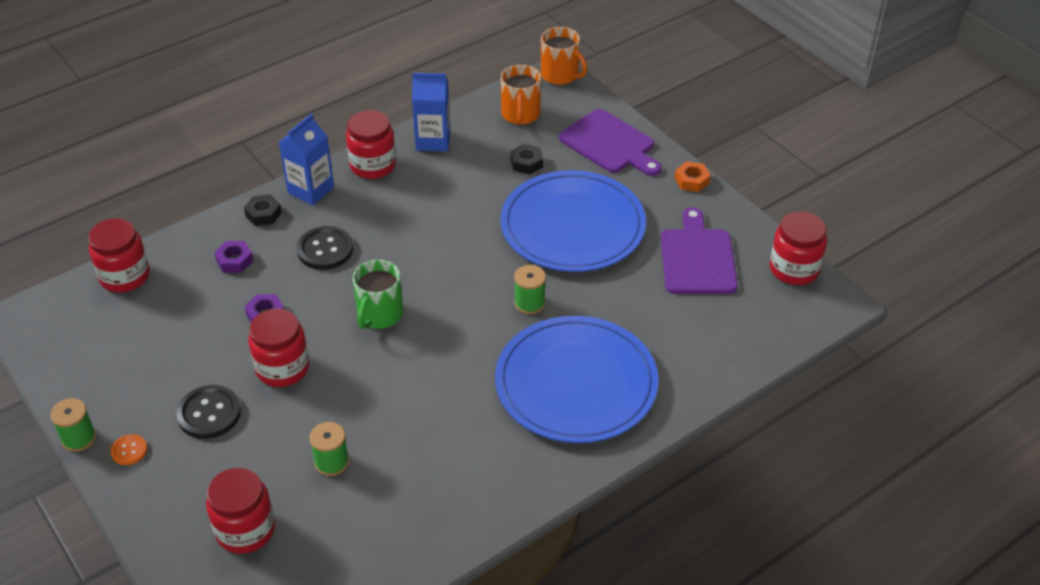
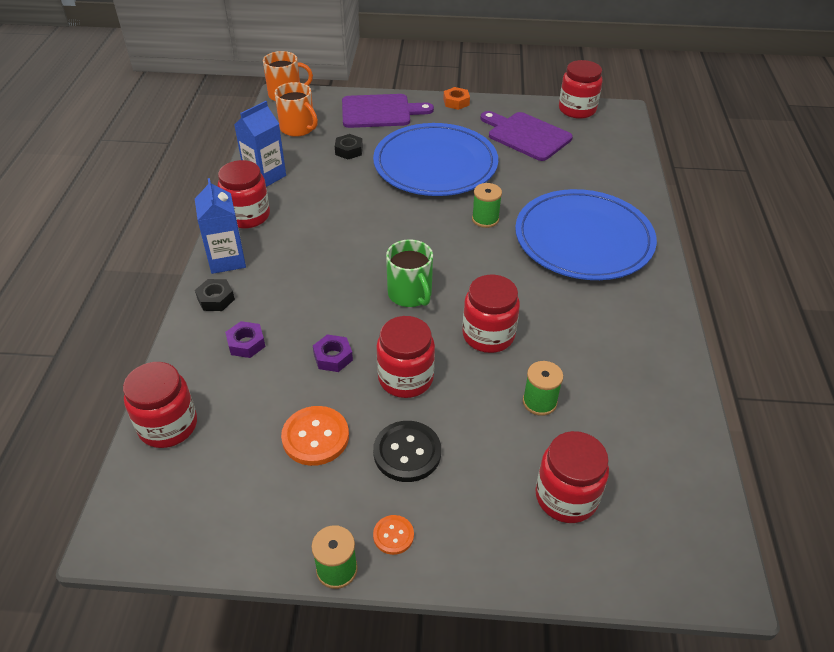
camera: 50 degrees left, 0 degrees up
black button [297,226,353,270] -> none
none -> orange button [281,406,349,466]
none -> red jar [462,274,520,353]

